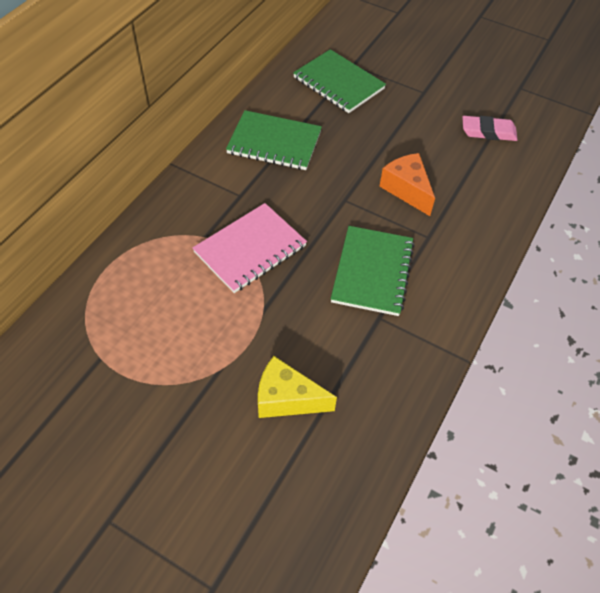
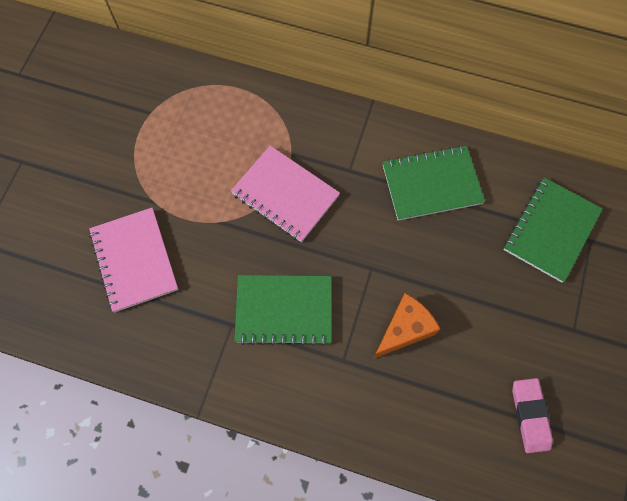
camera: 80 degrees right, 15 degrees up
green notebook [226,110,322,170] -> green notebook turned 75 degrees clockwise [382,145,485,221]
yellow cheese [258,356,337,418] -> pink notebook [89,207,178,312]

